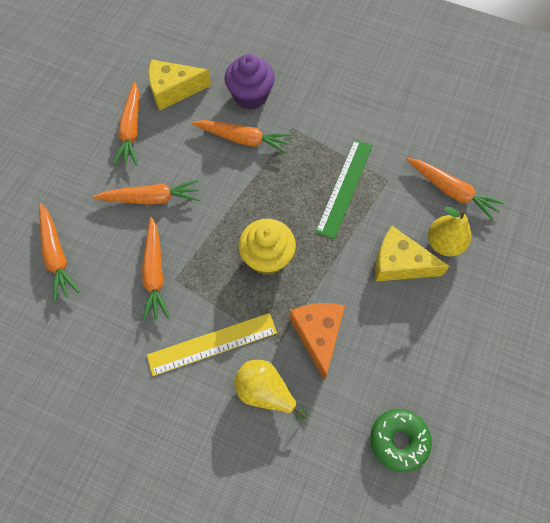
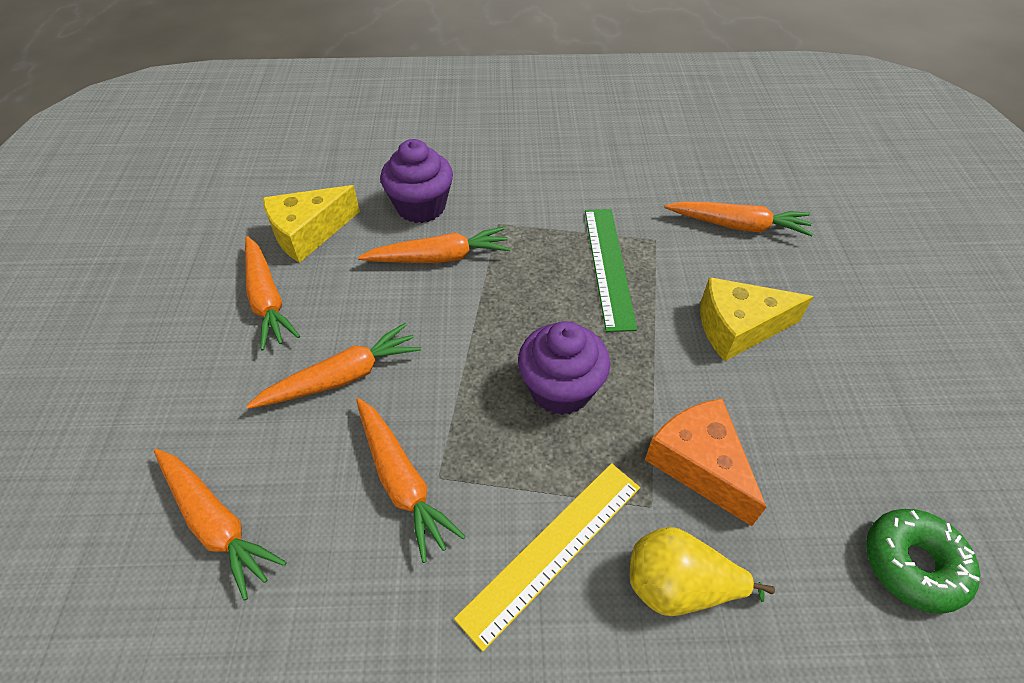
camera: 25 degrees left, 15 degrees down
yellow cupcake [239,219,296,275] -> purple cupcake [518,321,610,415]
yellow pear [428,207,472,256] -> none

